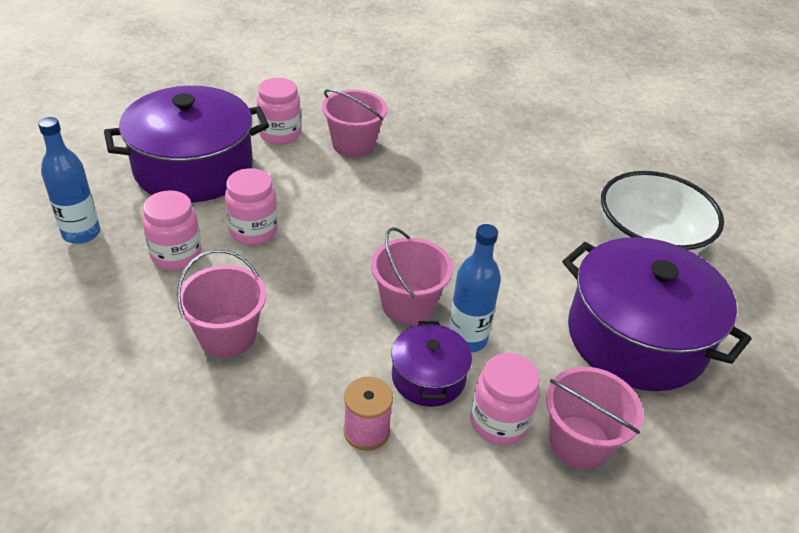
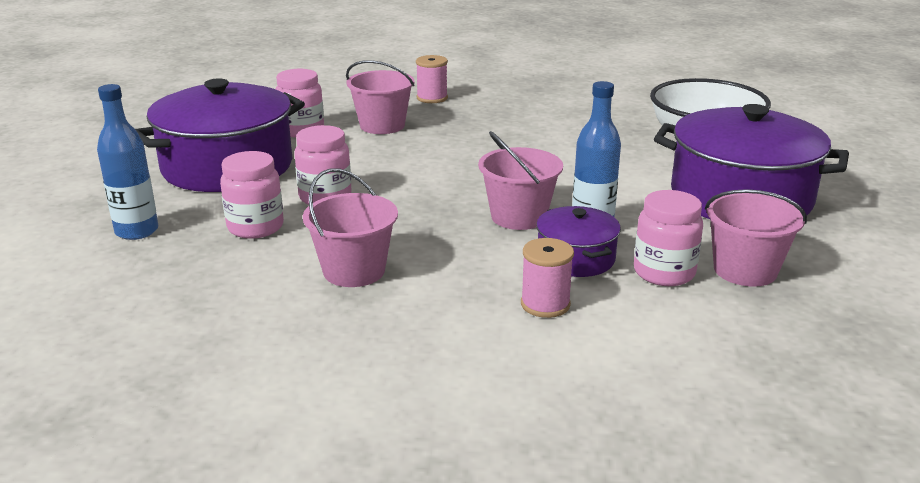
camera: 15 degrees left, 15 degrees down
none -> pink spool [416,55,448,103]

